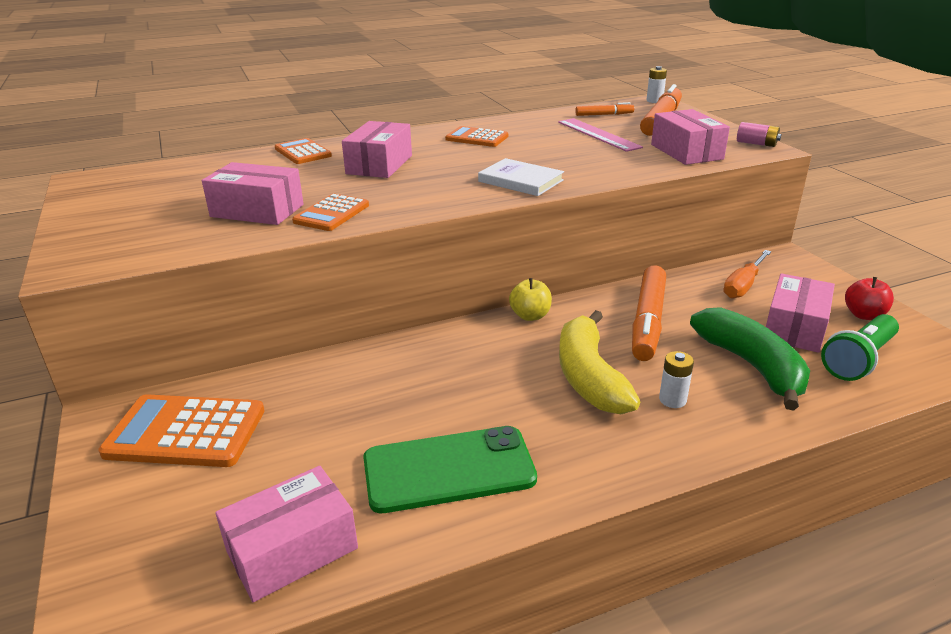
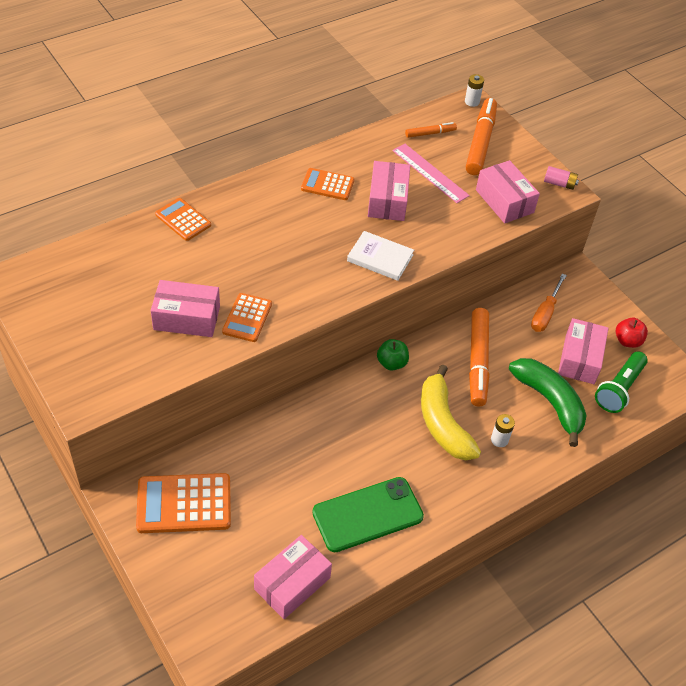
camera: 15 degrees left, 20 degrees up
pink box [342,121,412,178] -> pink box moved to [368,161,410,221]
yellow apple [509,278,552,321] -> green apple [377,339,409,370]

